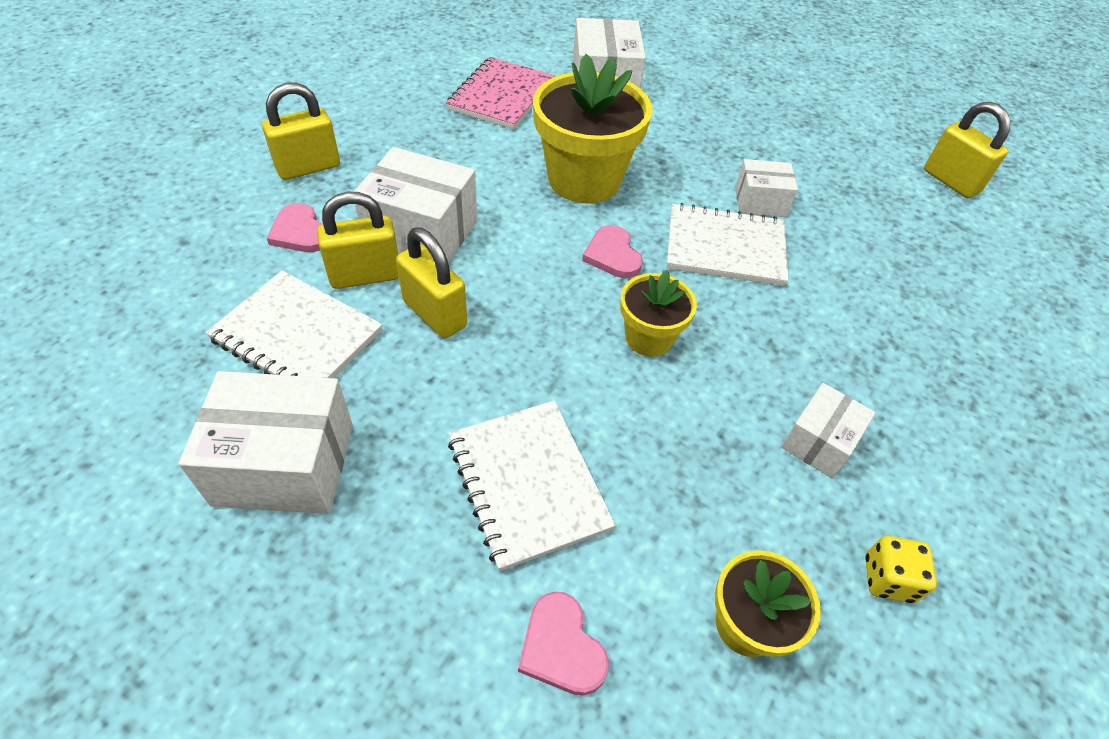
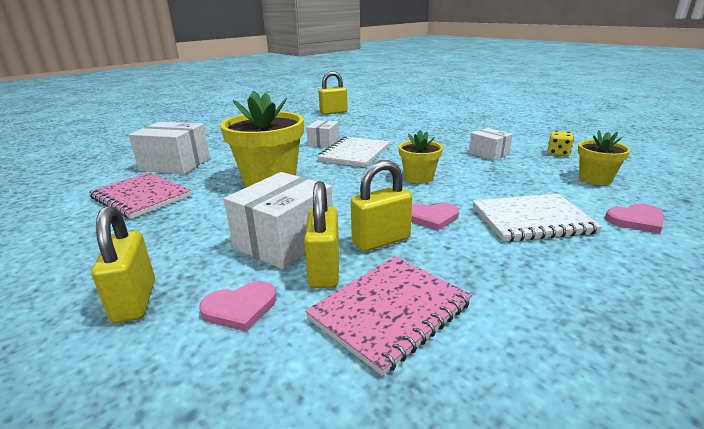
camera: 70 degrees left, 25 degrees down
white box [179,371,353,514] -> none
white notebook [205,271,382,378] -> pink notebook [305,256,472,376]
pink heart [582,225,643,278] -> pink heart moved to [411,202,459,231]

